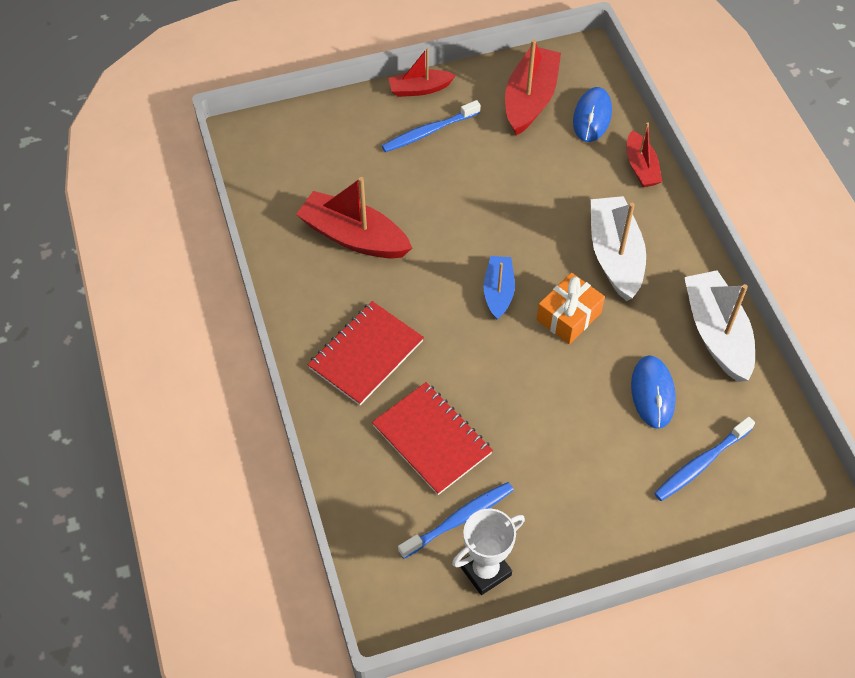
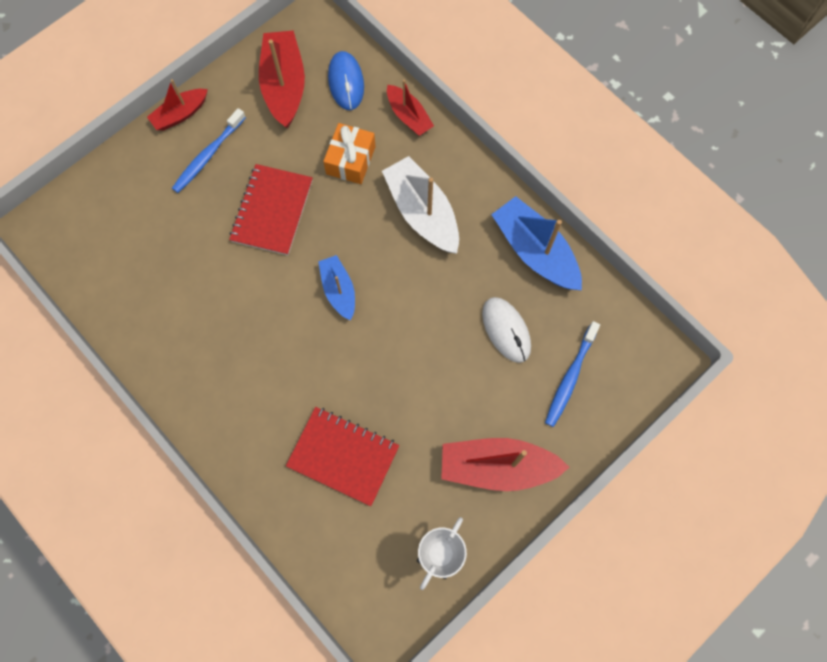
camera: 25 degrees left, 15 degrees up
red boat [296,177,412,259] -> red boat moved to [441,438,570,491]
red notebook [308,301,424,405] -> red notebook moved to [229,164,313,255]
blue toothbrush [398,482,514,559] -> none
orange gift [537,273,605,344] -> orange gift moved to [323,123,376,184]
blue mouse [631,355,676,429] -> white mouse [482,297,531,363]
white boat [684,270,755,382] -> blue boat [491,196,582,290]

